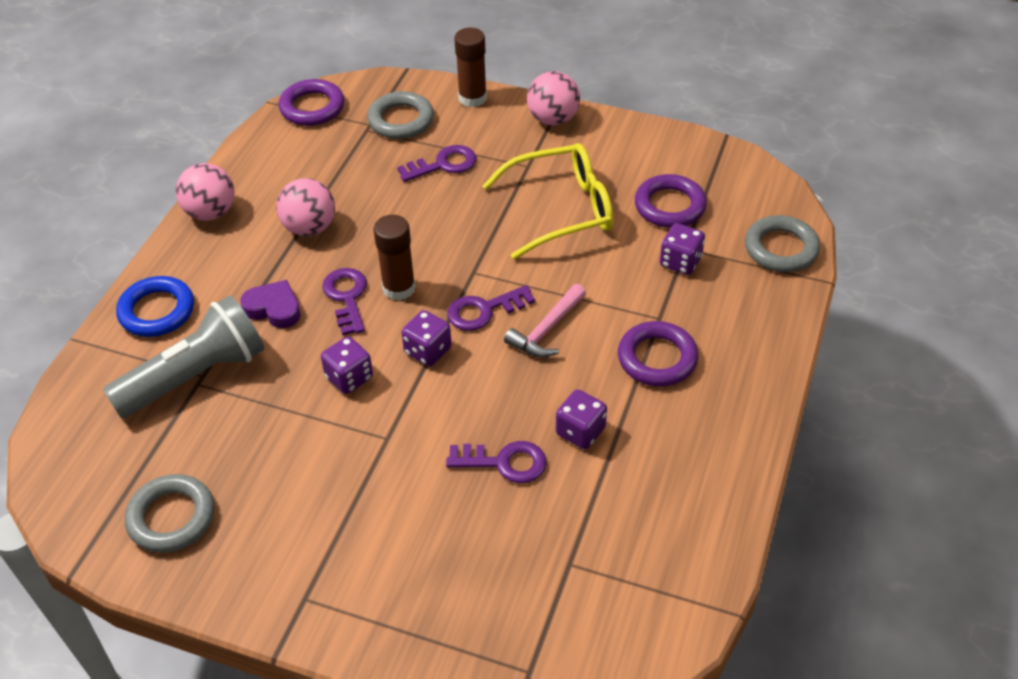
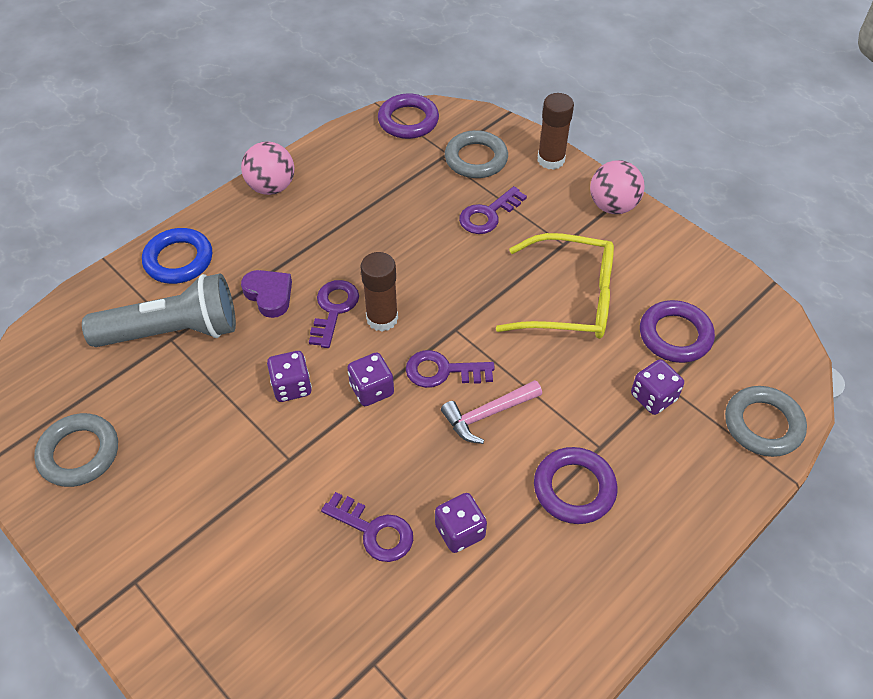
camera: 25 degrees right, 5 degrees up
pink ball [276,178,335,236] -> none
purple key [397,145,476,182] -> purple key turned 135 degrees clockwise [459,186,527,234]

